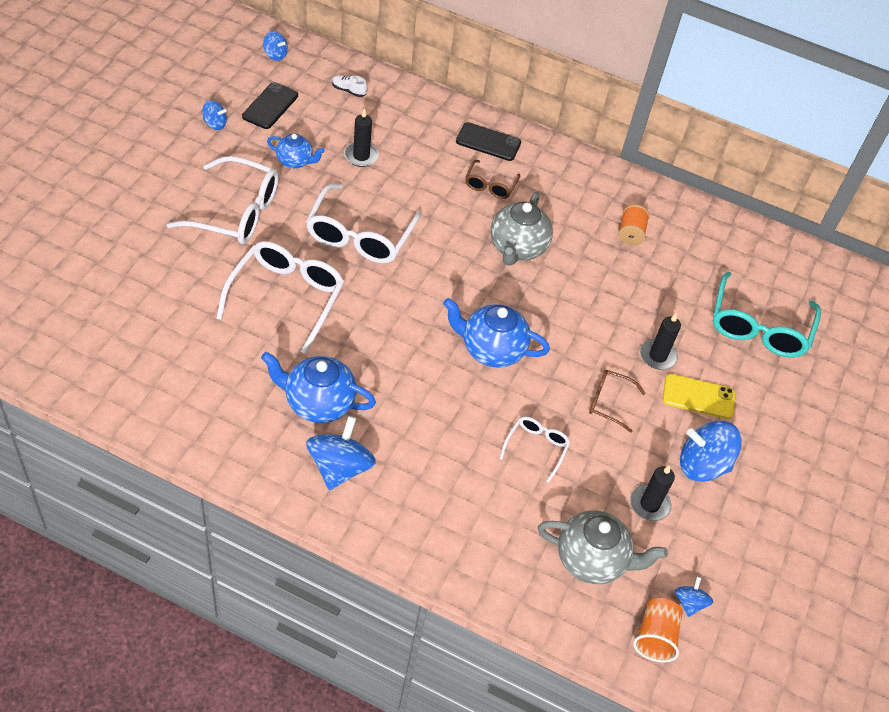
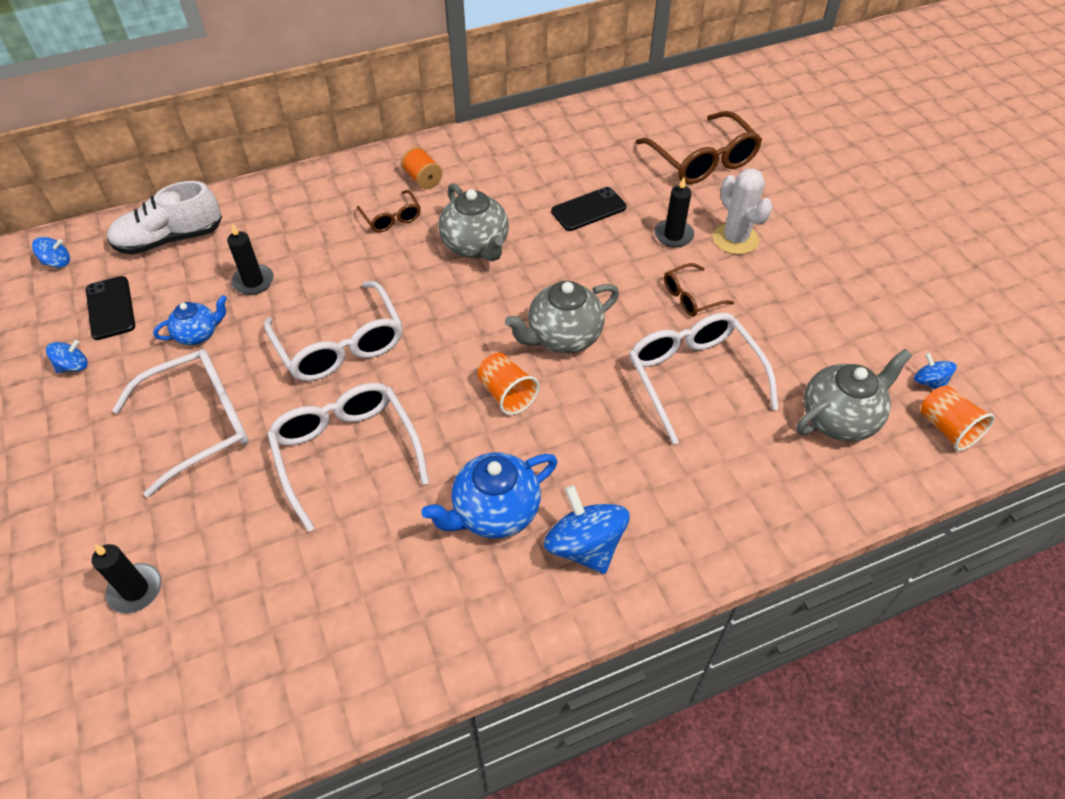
camera: 40 degrees left, 0 degrees up
white shoe [332,75,367,97] -> white shoe [107,181,222,255], size x2.33
blue teapot [443,298,550,368] -> grey teapot [505,281,619,353]
black phone [456,122,521,161] -> black phone moved to [551,187,626,231]
white glasses [500,417,570,483] -> white glasses [629,313,778,445], size x1.91
orange spool [618,204,649,246] -> orange spool moved to [401,147,442,189]
black candle [630,465,675,521] -> black candle moved to [92,544,161,613]
yellow phone [663,374,735,419] -> white cactus [713,168,773,255]
blue spinning top [680,421,742,482] -> none
turquoise glasses [713,272,821,358] -> brown glasses [635,111,762,184]
none -> orange cup [477,352,539,415]

